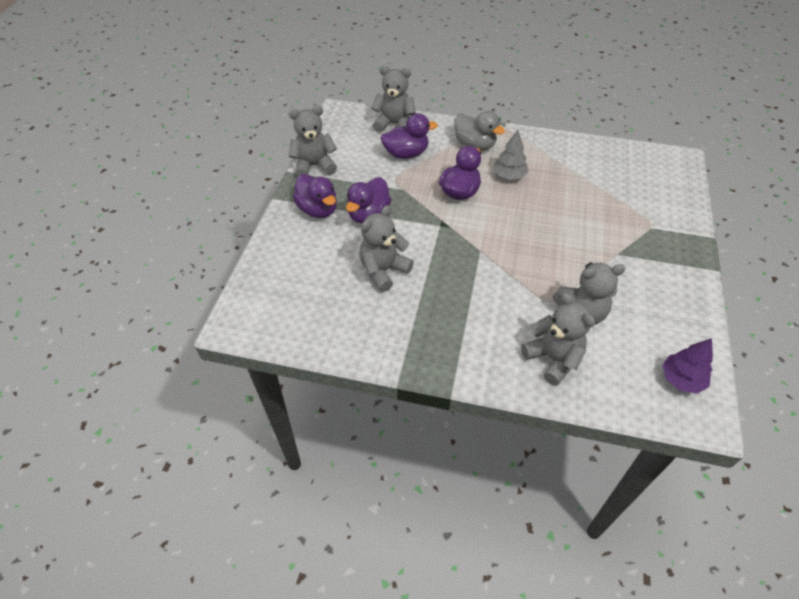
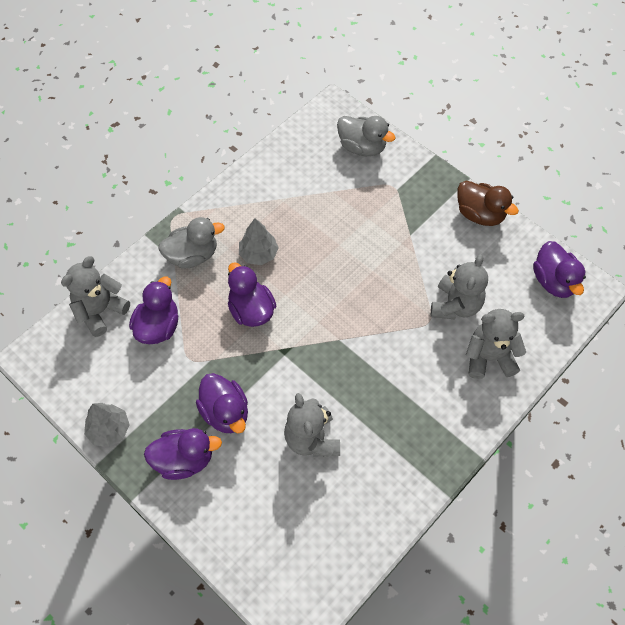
camera: 60 degrees left, 10 degrees up
grey teddy bear [289,105,337,177] -> grey tree [84,403,130,447]
purple tree [662,338,713,394] -> purple duck [533,241,586,298]
none -> grey duck [337,116,396,156]
none -> brown duck [457,181,519,226]

